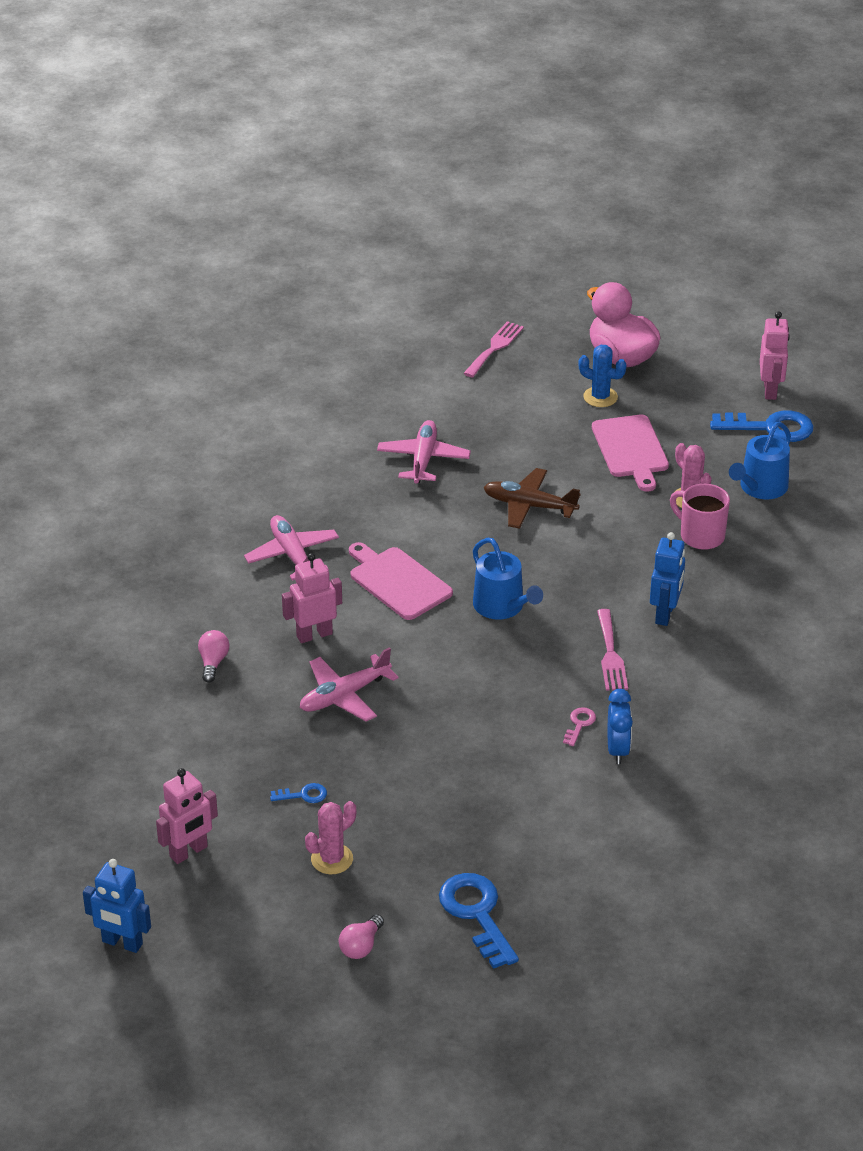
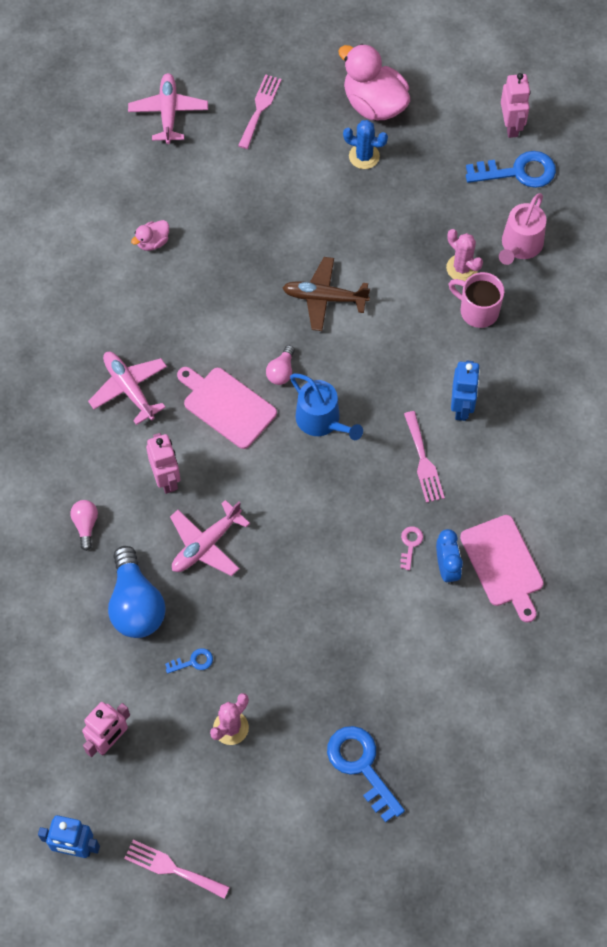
camera: 10 degrees left, 25 degrees up
pink robot [282,553,342,643] -> pink robot turned 105 degrees clockwise [146,433,180,494]
pink light bulb [339,914,384,959] -> pink light bulb moved to [266,345,295,385]
pink plane [377,420,471,484] -> pink plane moved to [128,73,208,144]
pink cutting board [592,415,669,492] -> pink cutting board moved to [460,515,544,623]
blue watering can [729,422,791,500] -> pink watering can [499,193,546,265]
none -> blue light bulb [108,546,166,638]
none -> pink fork [124,840,230,899]
none -> pink duck [131,220,169,251]

